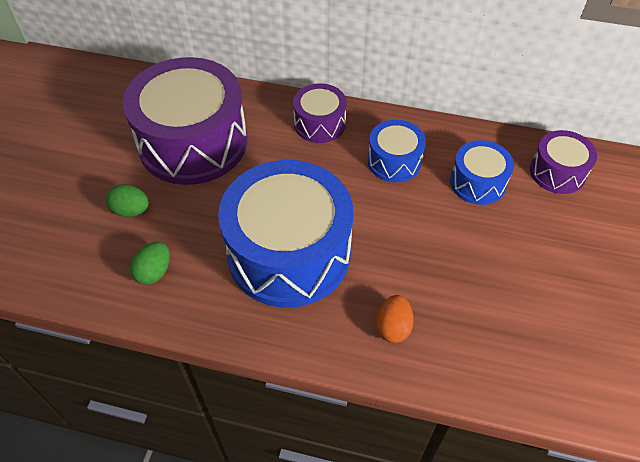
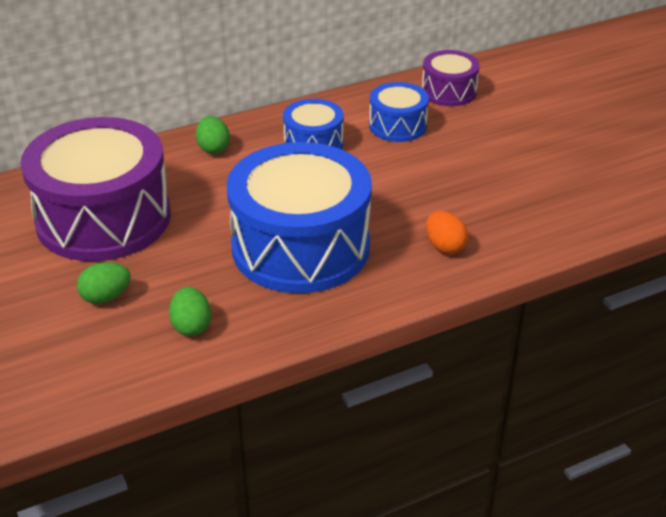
camera: 40 degrees left, 15 degrees down
purple drum [293,83,347,143] -> green egg [196,116,230,154]

